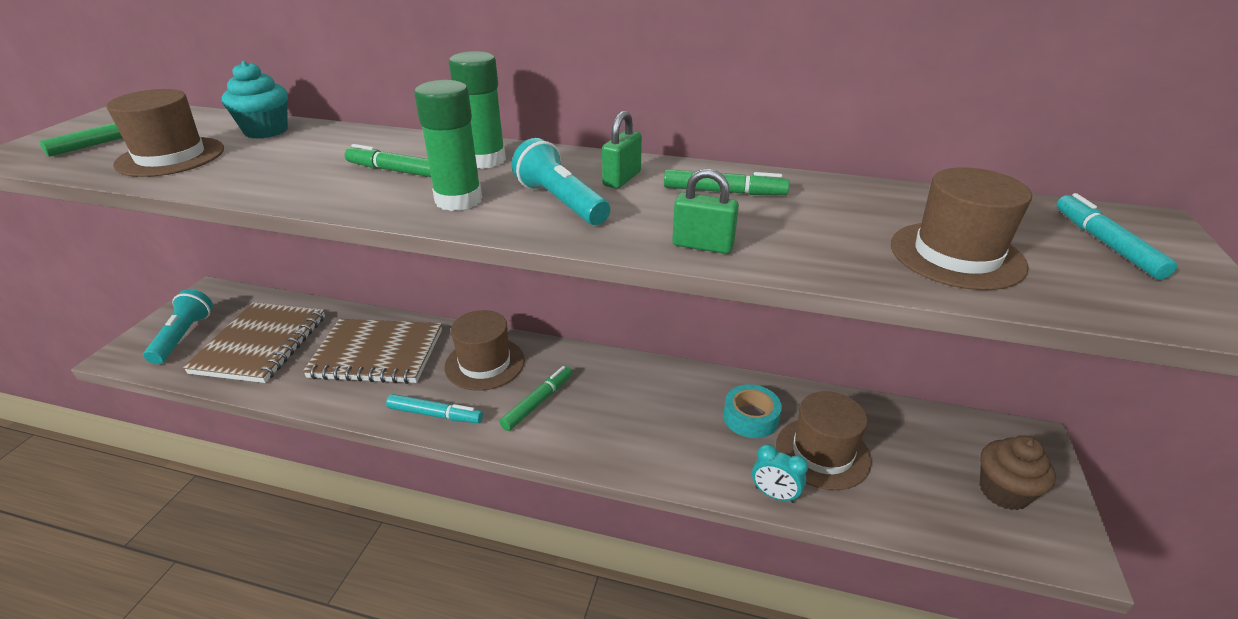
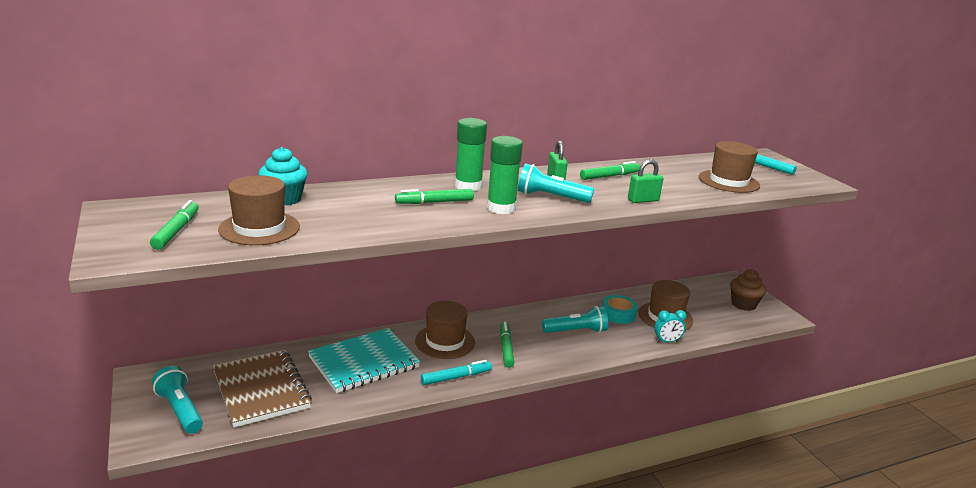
camera: 40 degrees left, 10 degrees down
brown notebook [303,319,442,384] -> turquoise notebook [308,328,420,393]
none -> turquoise flashlight [542,306,608,333]

